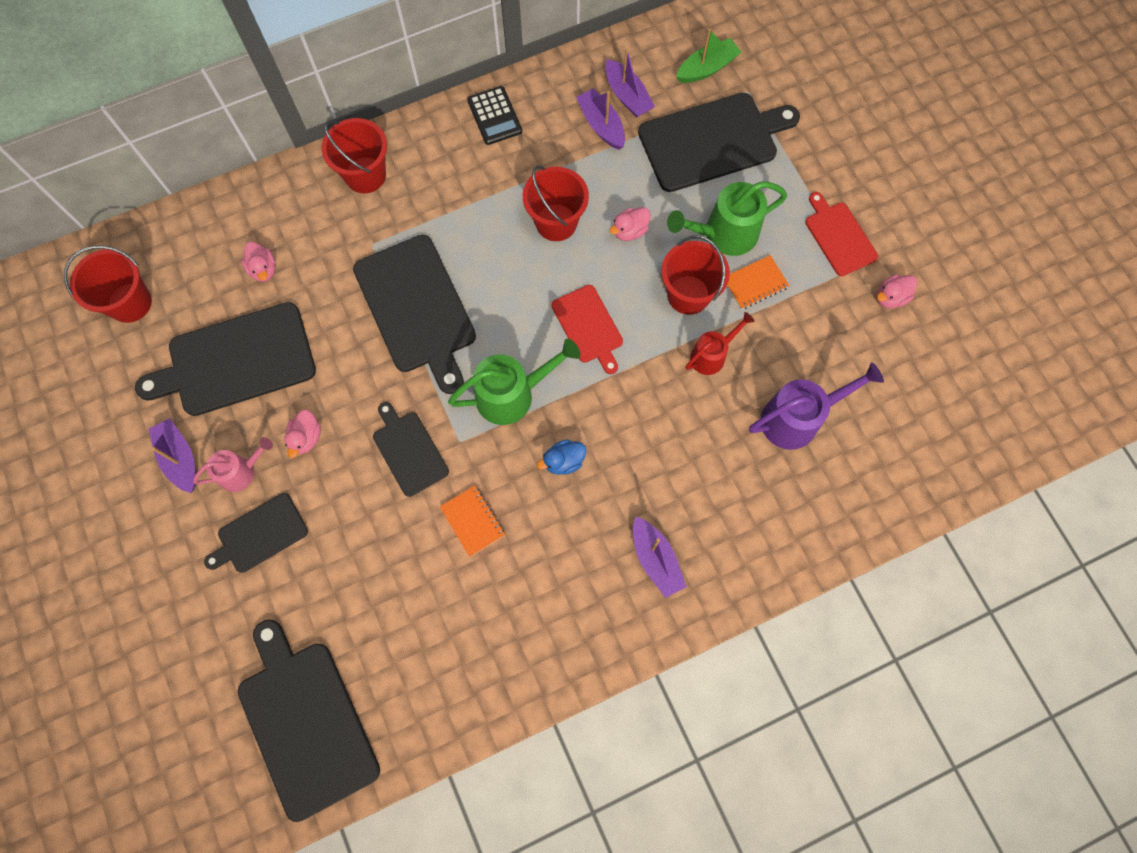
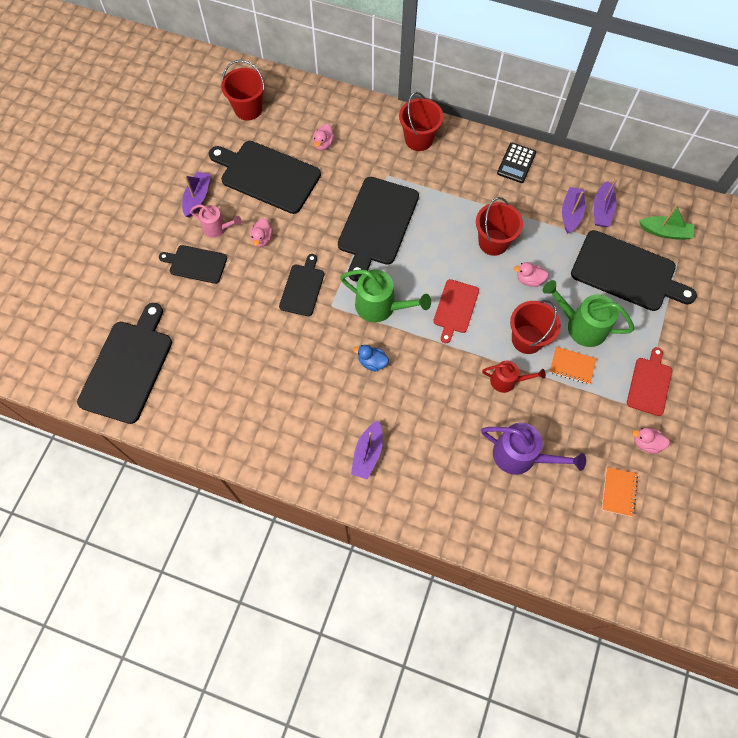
camera: 45 degrees right, 5 degrees down
pink duck [284,409,321,458] -> pink duck turned 45 degrees counterclockwise [250,218,273,247]
orange notebook [440,486,505,557] -> orange notebook moved to [602,467,638,517]

